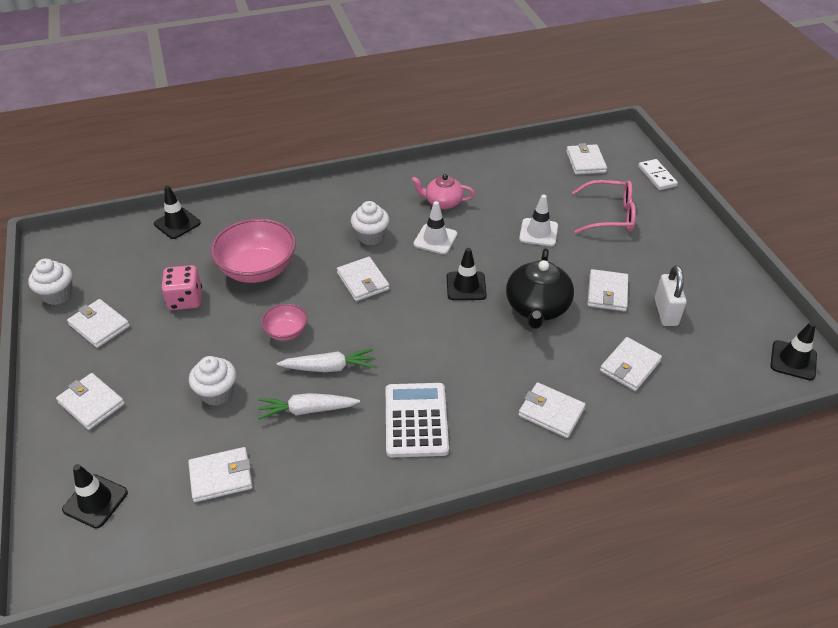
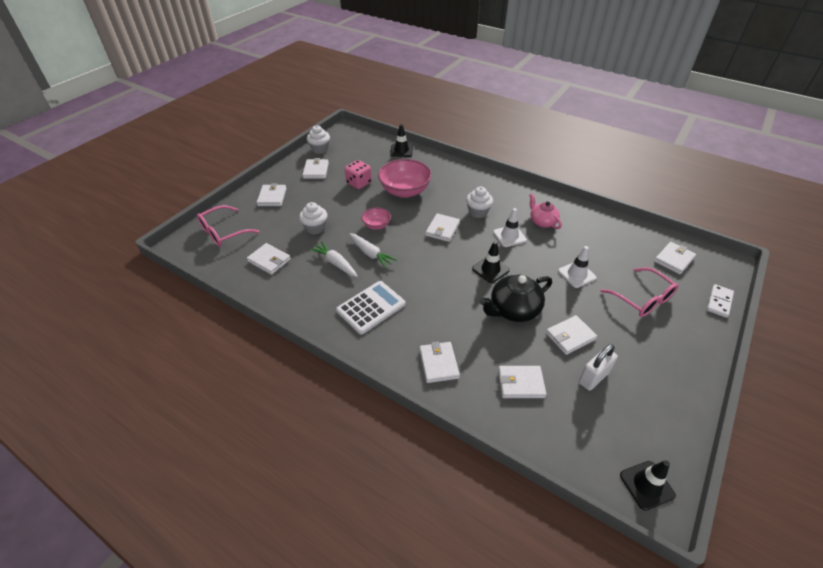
camera: 50 degrees right, 0 degrees up
black traffic cone [62,464,128,528] -> pink glasses [197,205,259,247]

